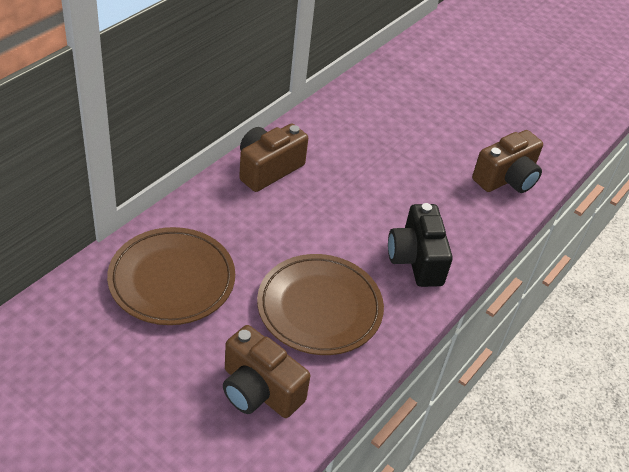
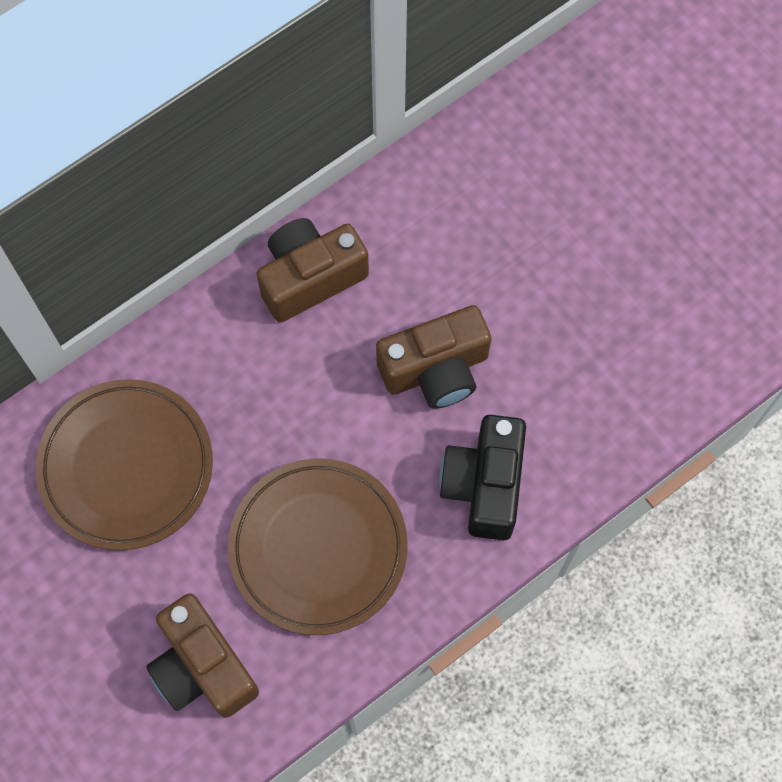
camera: 20 degrees right, 25 degrees up
brown camera [472,130,543,193] -> brown camera moved to [376,305,491,409]

